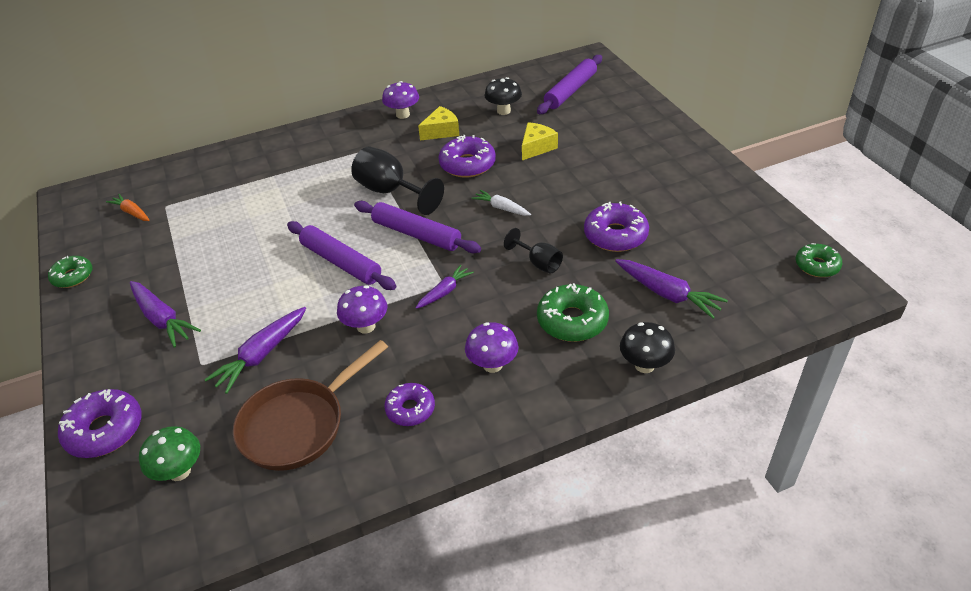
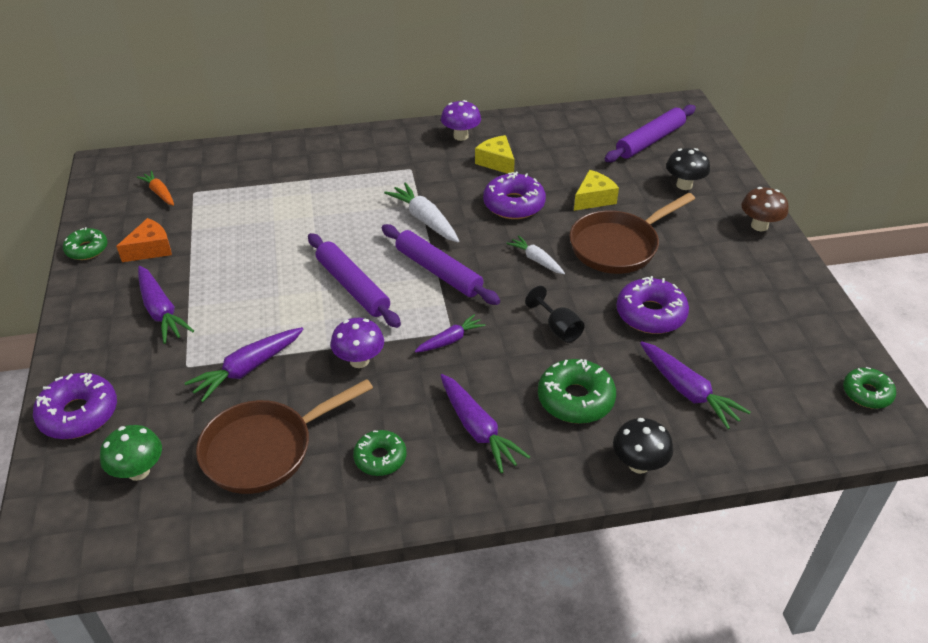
camera: 10 degrees right, 0 degrees up
black goblet [351,146,444,215] -> white carrot [384,182,459,242]
purple donut [384,383,435,426] -> green donut [353,430,407,476]
yellow cheese [418,106,459,140] -> yellow cheese turned 105 degrees counterclockwise [475,135,515,174]
purple mushroom [465,322,519,373] -> purple carrot [440,374,530,473]
black mushroom [484,77,522,115] -> black mushroom moved to [666,148,710,190]
none -> orange cheese [116,218,172,262]
none -> brown pan [570,193,695,274]
none -> brown mushroom [741,187,789,231]

